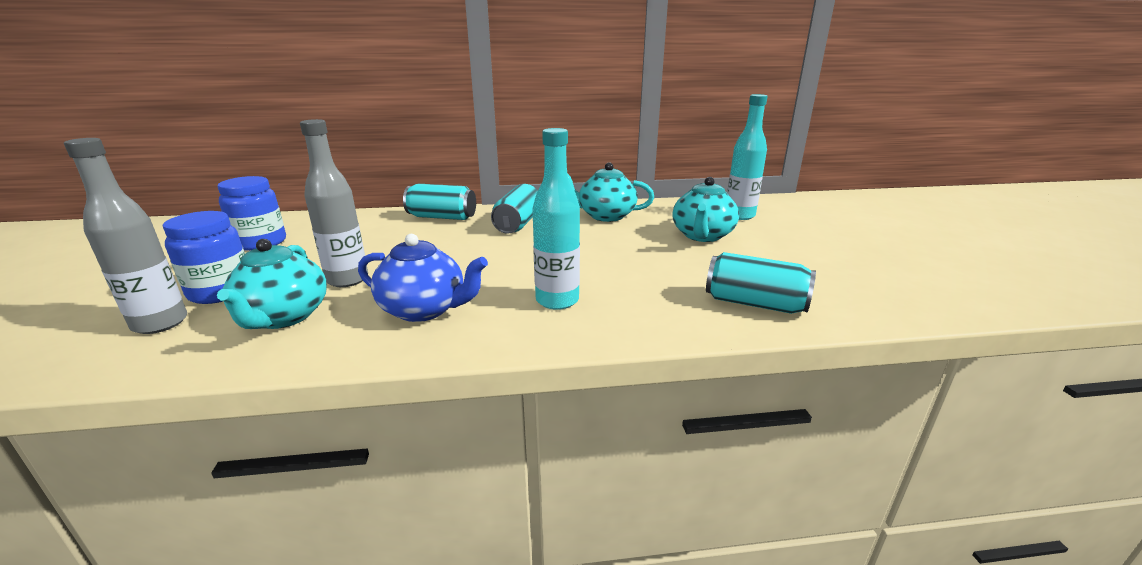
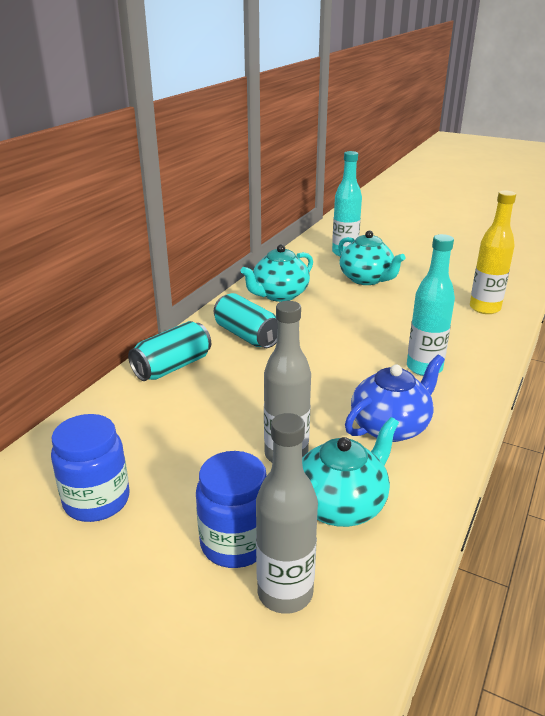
camera: 55 degrees left, 5 degrees up
turquoise teapot [217,239,327,329] -> turquoise teapot turned 75 degrees counterclockwise [302,417,399,527]
turquoise can [706,252,816,314] -> yellow bottle [470,191,516,314]

